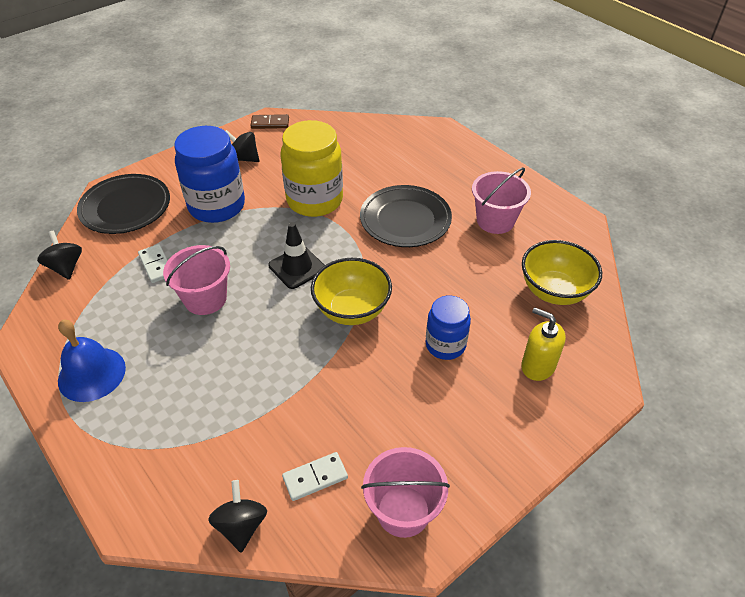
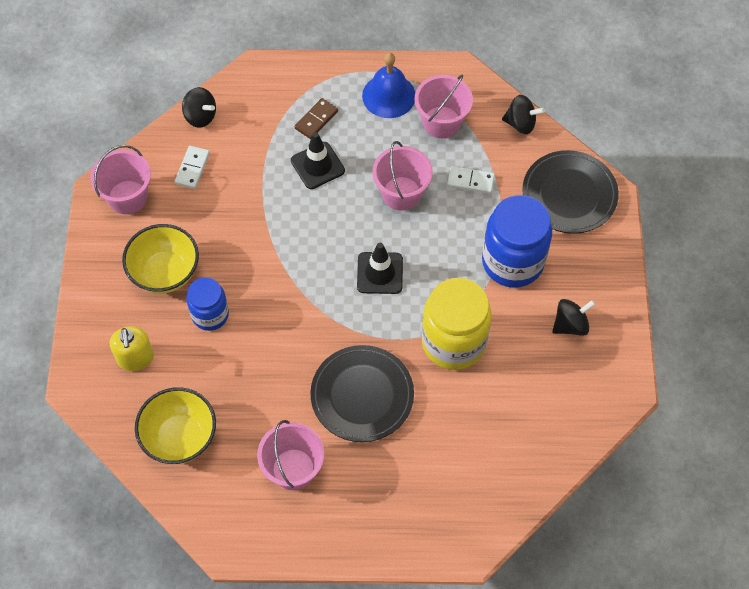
camera: 130 degrees right, 15 degrees up
brown domino [250,114,289,129] -> brown domino moved to [295,98,338,139]
yellow bowl [311,258,392,325] -> yellow bowl moved to [122,224,199,294]
yellow soap dispenser [521,307,566,381] -> yellow soap dispenser turned 90 degrees clockwise [110,326,154,371]
none -> black traffic cone [291,132,345,189]
none -> pink bucket [415,75,473,138]

